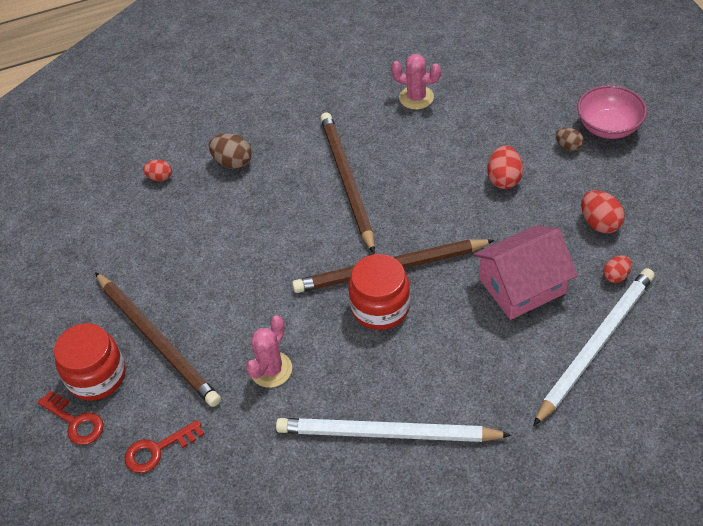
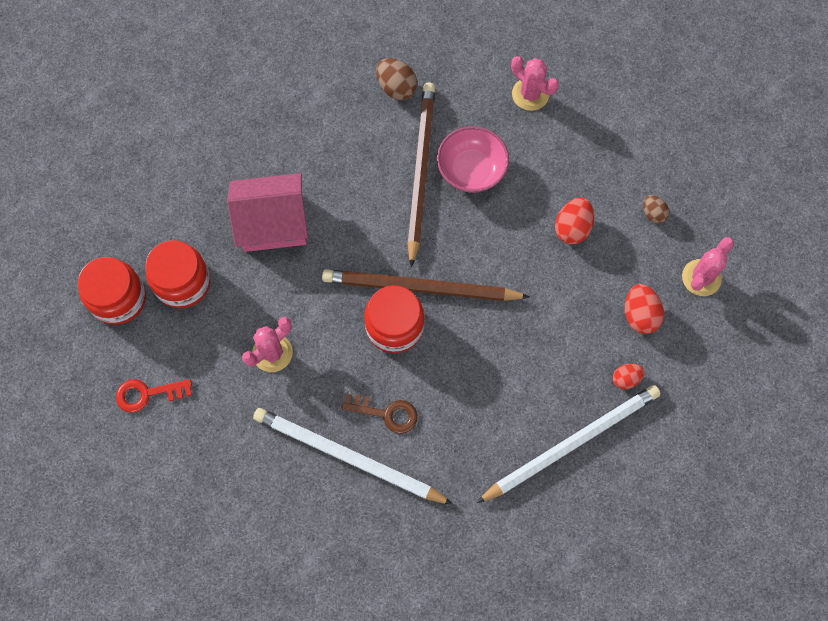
camera: 15 degrees right, 20 degrees up
red key [38,391,103,445] -> none
brown pencil [95,272,221,407] -> red jar [145,240,210,308]
red egg [143,160,172,181] -> none
brown egg [209,133,252,169] -> brown egg moved to [376,58,417,100]
pink house [473,225,578,320] -> pink house moved to [227,173,308,252]
pink bowl [577,85,647,139] -> pink bowl moved to [437,126,509,193]
none -> brown key [341,394,418,434]
none -> pink cactus [682,237,734,296]

